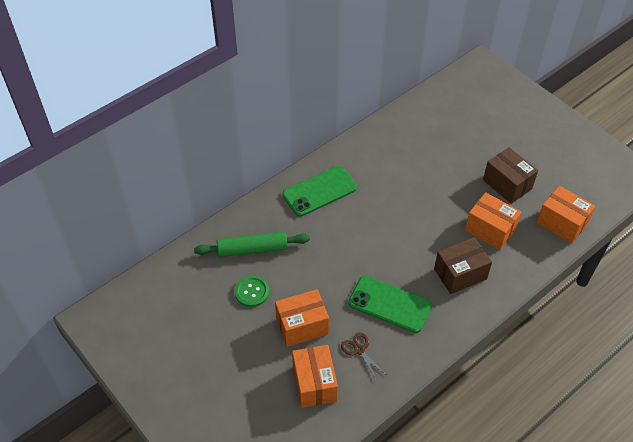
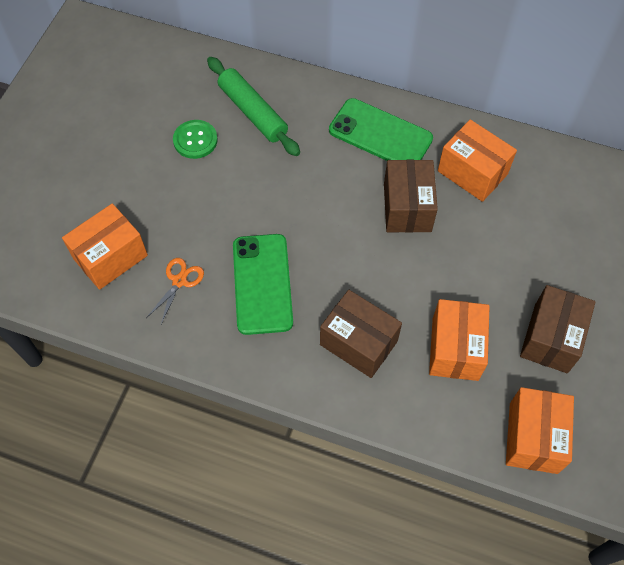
camera: 60 degrees right, 10 degrees up
orange box [275,289,329,347] -> orange box moved to [438,119,517,202]
brown scissors [341,332,385,381] -> orange scissors [146,258,204,324]
none -> brown box [384,160,438,233]

